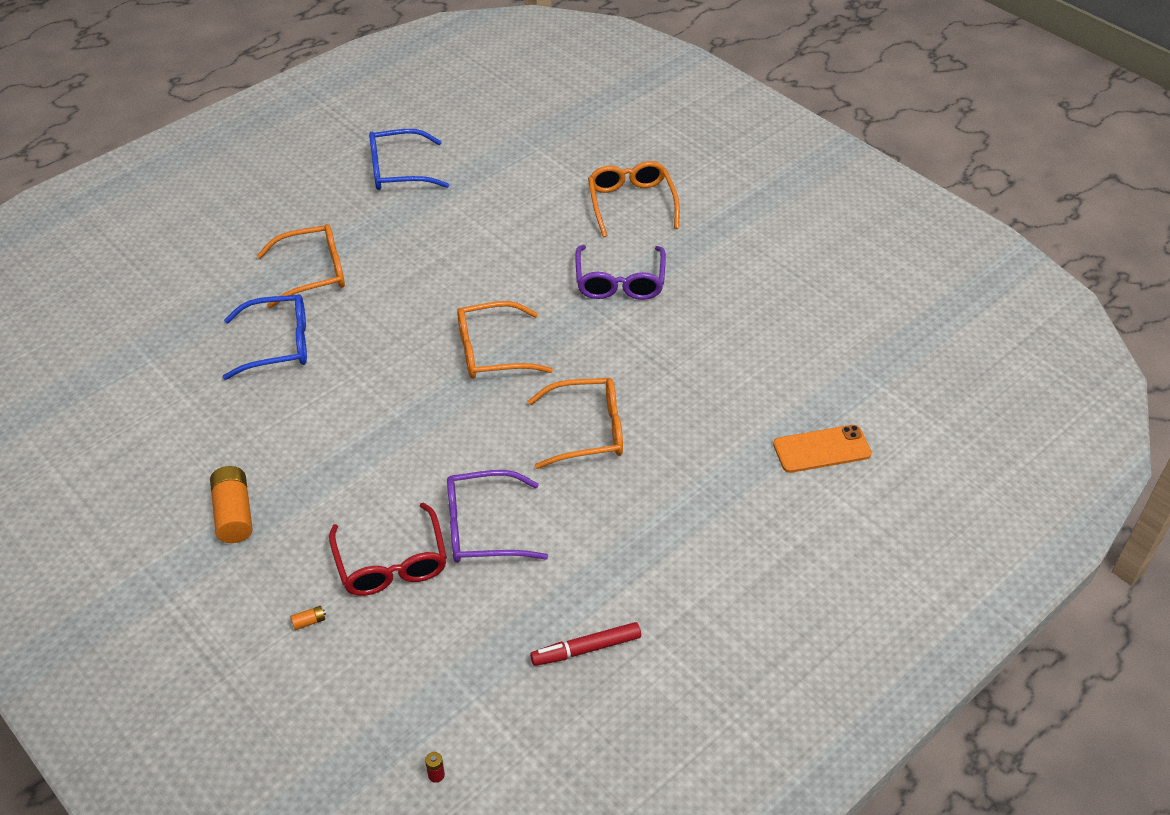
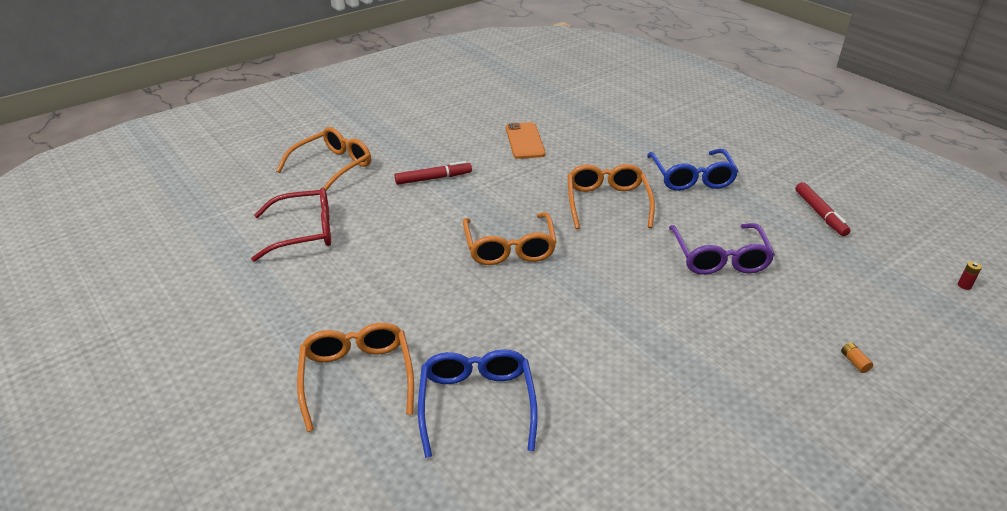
camera: 85 degrees left, 10 degrees down
orange battery [210,466,253,543] -> none
red glasses [329,502,447,596] -> red glasses moved to [251,187,331,262]
blue glasses [369,129,449,190] -> blue glasses moved to [647,149,738,191]
purple glasses [575,245,666,300] -> red marker [395,161,472,185]
orange glasses [588,161,680,237] -> orange glasses turned 135 degrees clockwise [276,127,371,191]
orange phone [773,425,872,473] -> orange phone moved to [506,122,545,159]

